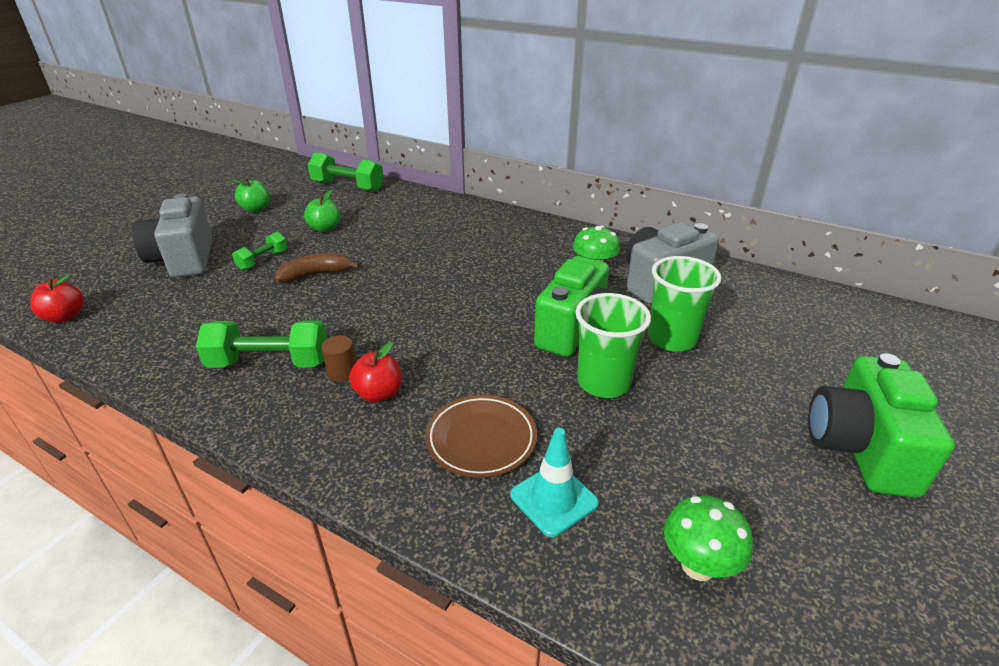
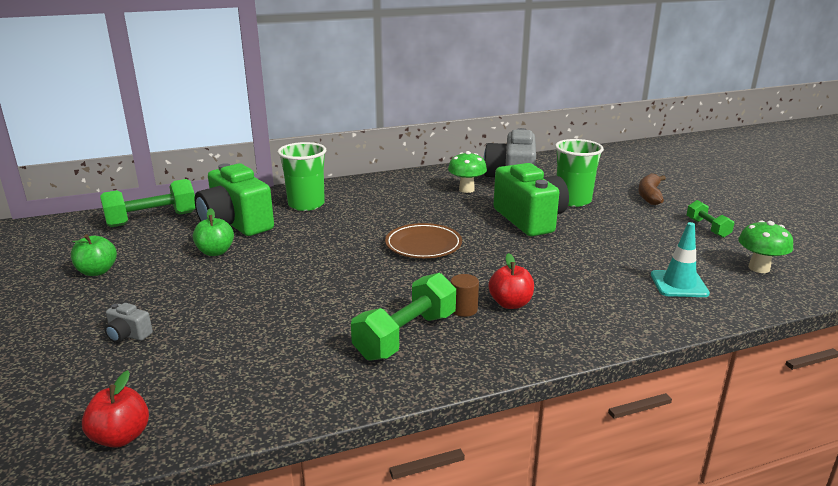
camera: 50 degrees left, 10 degrees down
grey camera [132,193,213,278] -> grey camera [104,303,153,343], size x0.41
green dumbbell [232,232,287,270] -> green dumbbell moved to [687,200,734,238]
brown banana [275,253,360,283] -> brown banana moved to [638,173,666,205]
brown plate [425,395,537,478] -> brown plate moved to [385,223,462,258]
green cup [575,293,651,398] -> green cup moved to [278,142,327,211]
green camera [808,353,955,498] -> green camera moved to [195,163,274,236]

